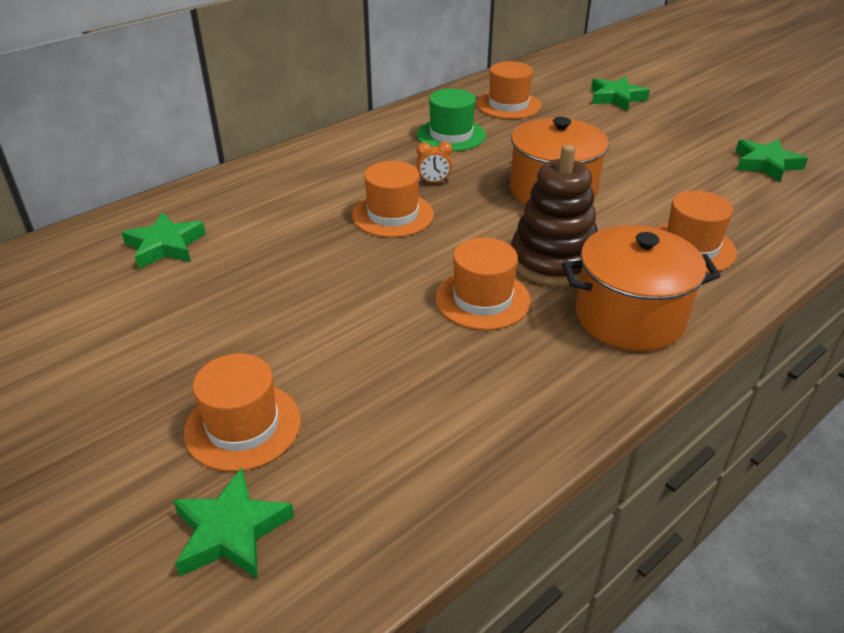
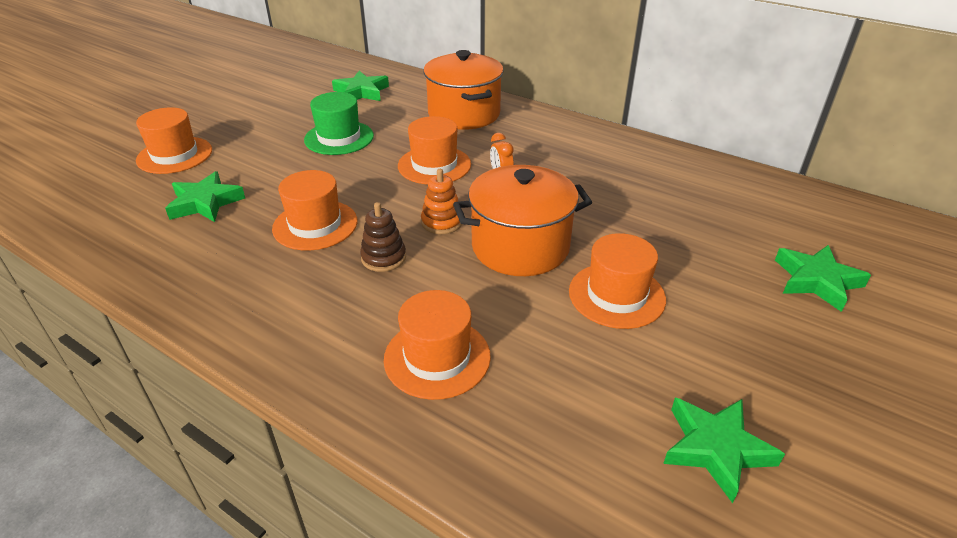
camera: 75 degrees right, 0 degrees up
green star [173,468,294,579] -> green star moved to [165,171,245,222]
green hat [417,89,486,151] -> green hat moved to [304,92,374,155]
orange hat [476,61,541,119] -> orange hat moved to [569,233,666,329]
brown stacking toy [511,144,598,286] -> brown stacking toy [360,202,406,272], size x0.52
orange pot [562,225,721,351] -> orange pot moved to [424,50,504,130]
none -> orange stacking toy [421,169,462,234]

